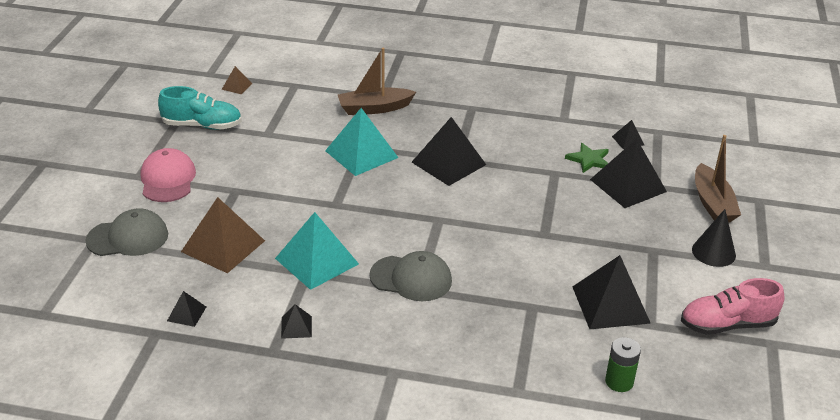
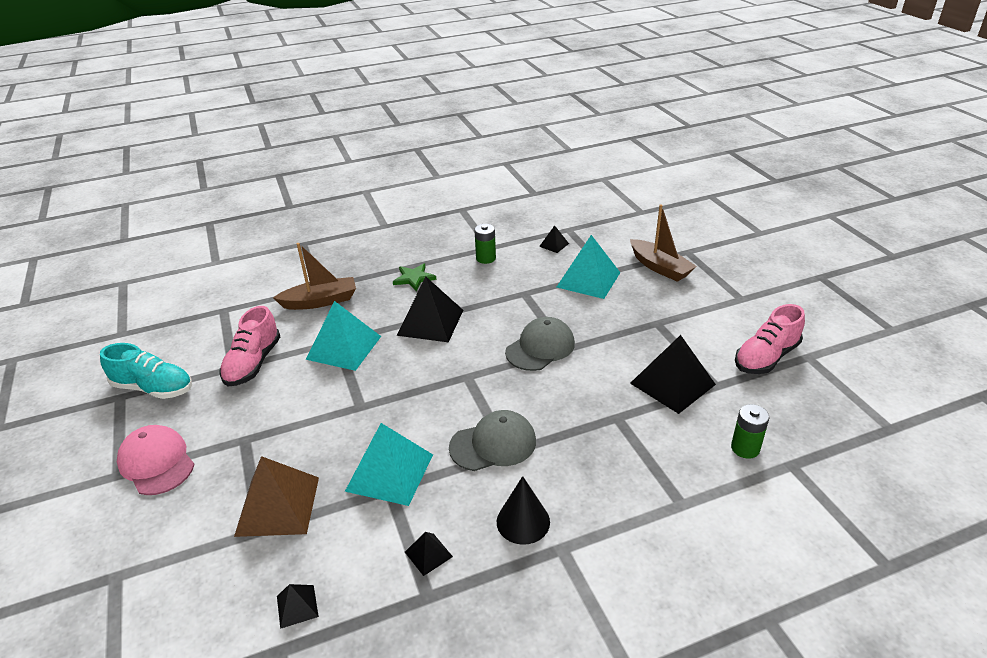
camera: 30 degrees left, 0 degrees up
grey cap [85,208,168,256] -> grey cap moved to [505,317,575,371]
turquoise shoe [158,86,242,130] -> turquoise shoe turned 45 degrees clockwise [100,343,192,399]
brown pyramid [221,66,253,94] -> none
brown boat [338,47,416,115] -> brown boat turned 150 degrees counterclockwise [273,243,356,310]
green star [565,143,609,173] -> green star moved to [393,263,436,291]
black pyramid [590,139,667,208] -> turquoise pyramid [557,235,620,299]
black cone [692,209,736,267] -> black cone moved to [497,476,550,545]
none -> pink shoe [219,306,280,386]
none -> green battery [474,224,496,264]

